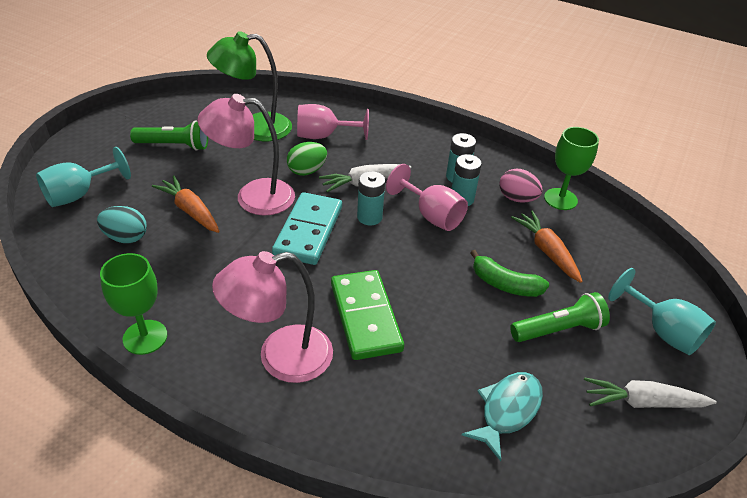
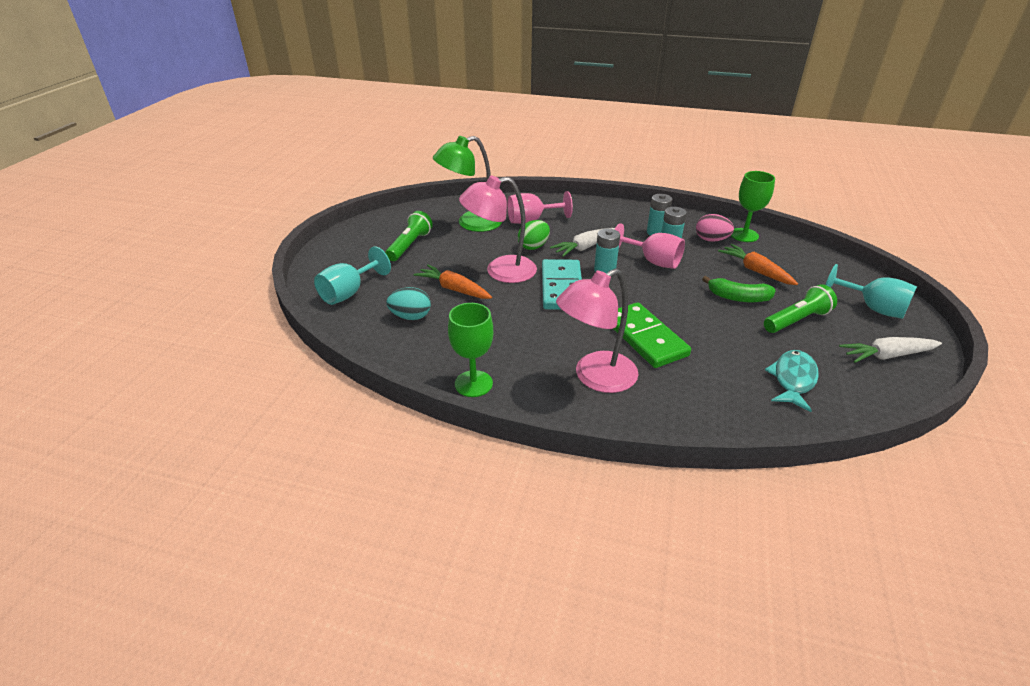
camera: 10 degrees left, 5 degrees down
green flashlight [130,120,208,151] -> green flashlight turned 60 degrees counterclockwise [385,211,433,261]

